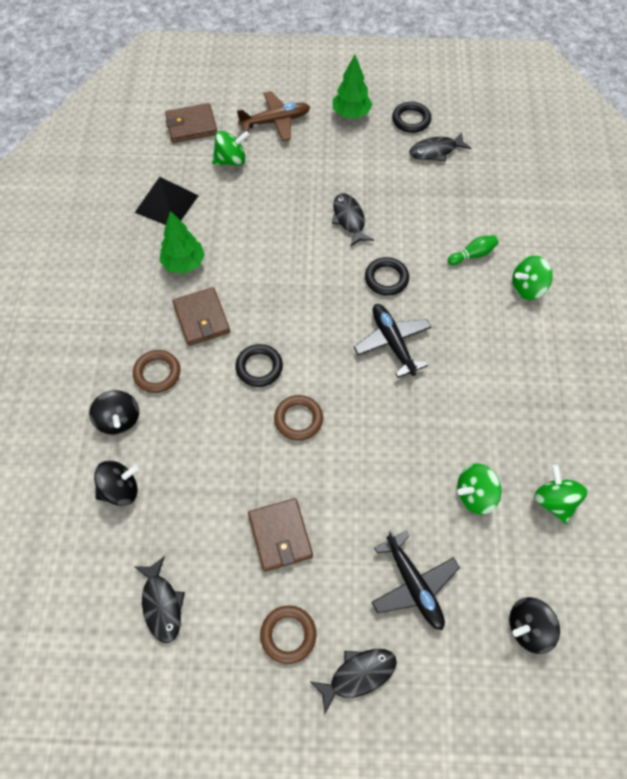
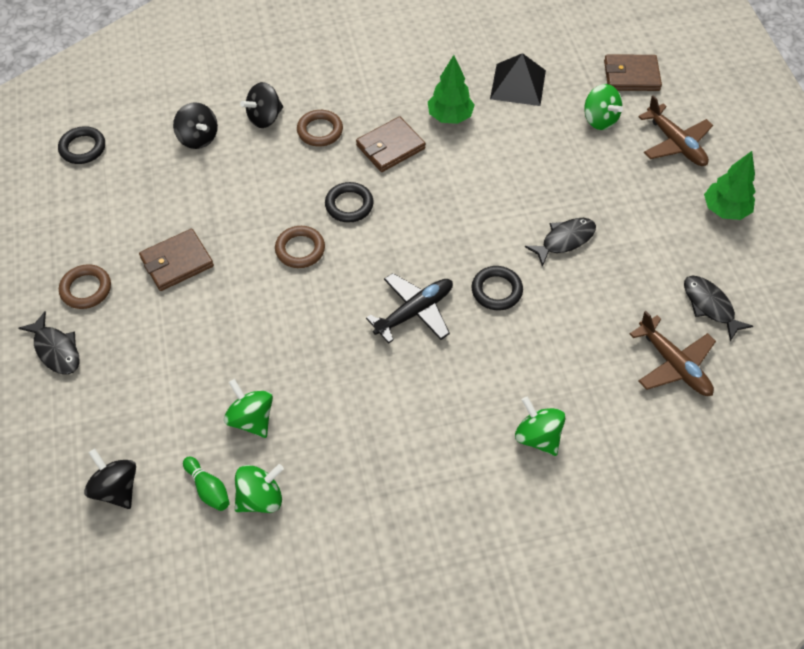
camera: 75 degrees right, 5 degrees down
black fish [135,556,185,643] -> none
brown wallet [165,103,217,143] -> brown wallet turned 60 degrees counterclockwise [604,54,662,91]
black plane [371,530,460,630] -> none
black ring [392,102,431,133] -> black ring moved to [58,126,105,164]
green bowling pin [448,235,498,265] -> green bowling pin moved to [183,457,230,511]
none -> brown plane [630,311,716,396]

